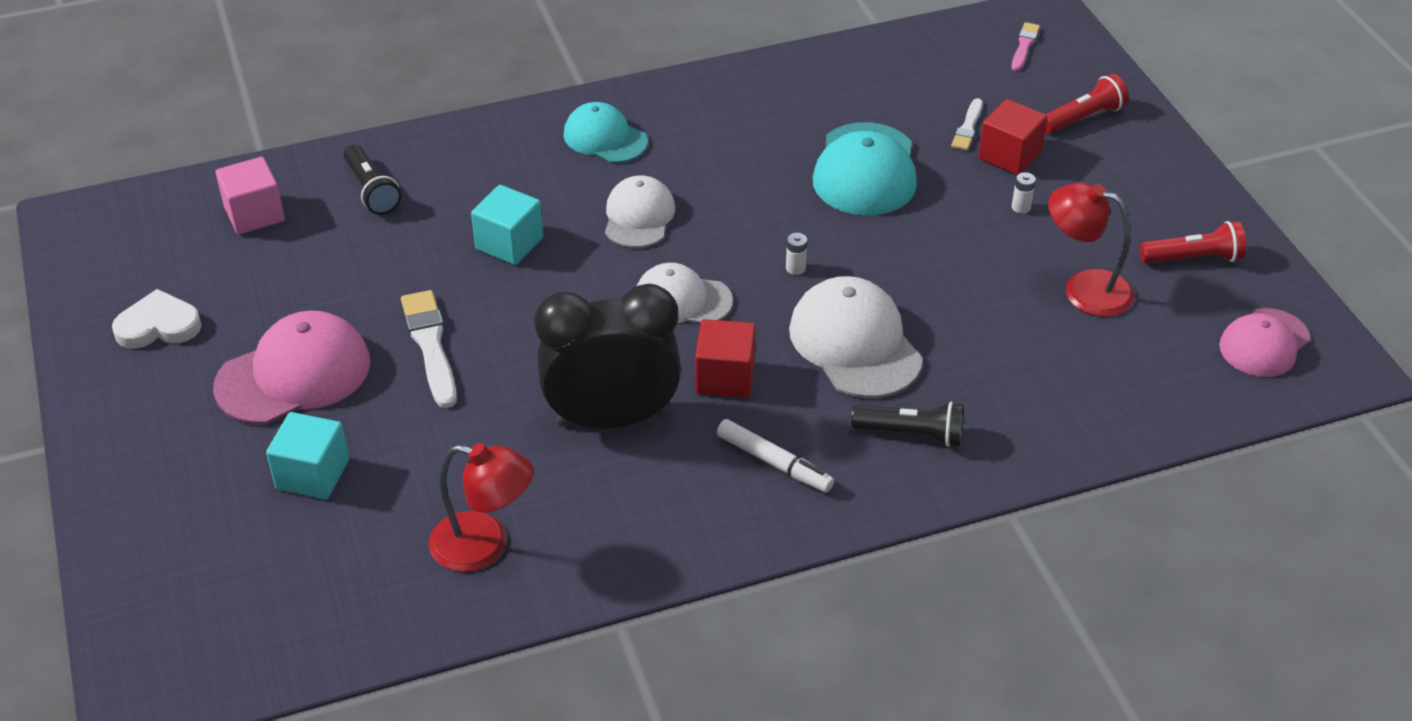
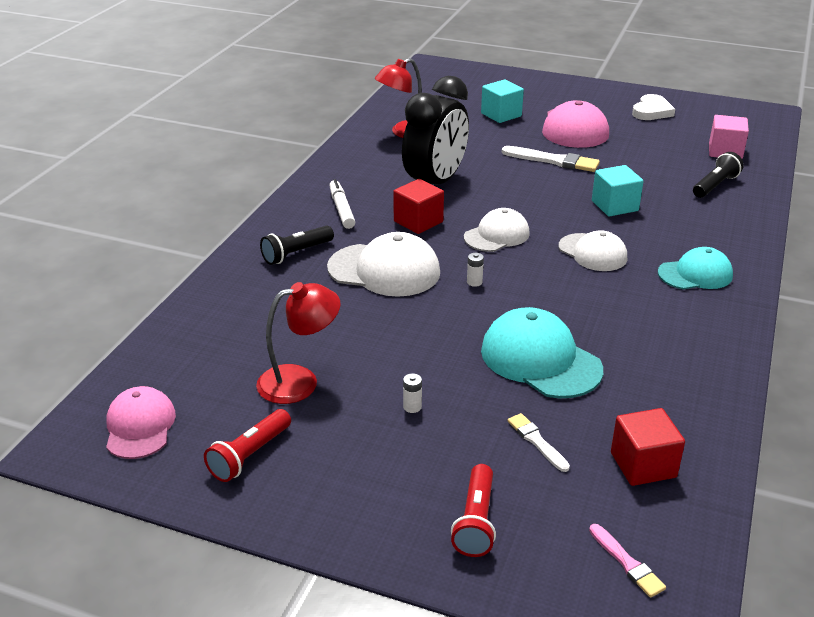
camera: 130 degrees right, 10 degrees down
black flashlight [343,145,401,215] -> black flashlight turned 120 degrees clockwise [693,152,744,198]
white marker [717,419,834,493] -> white marker turned 90 degrees clockwise [329,179,355,229]
red cube [978,99,1047,175] -> red cube moved to [611,408,685,486]

